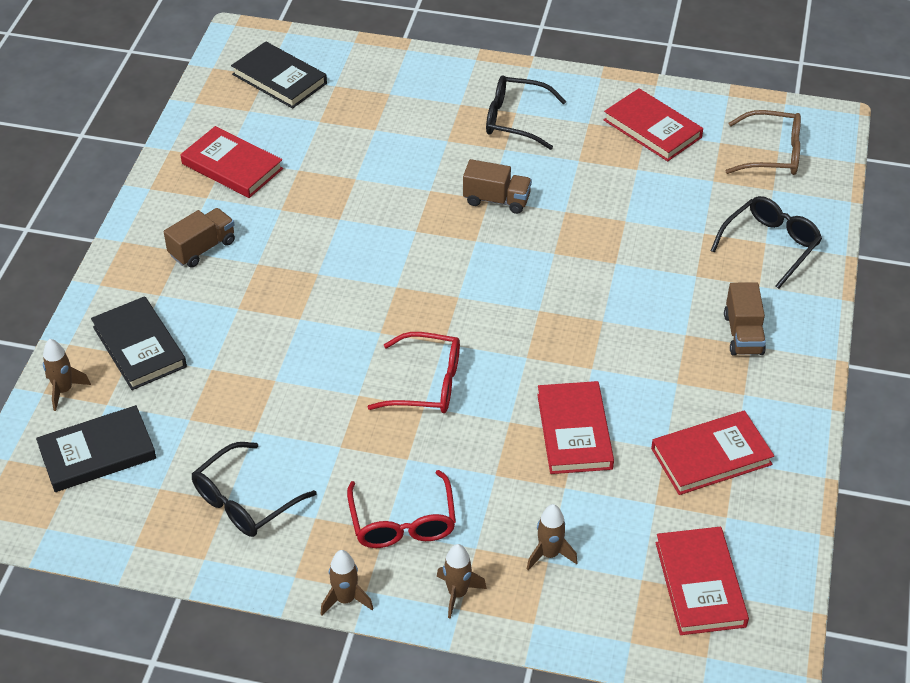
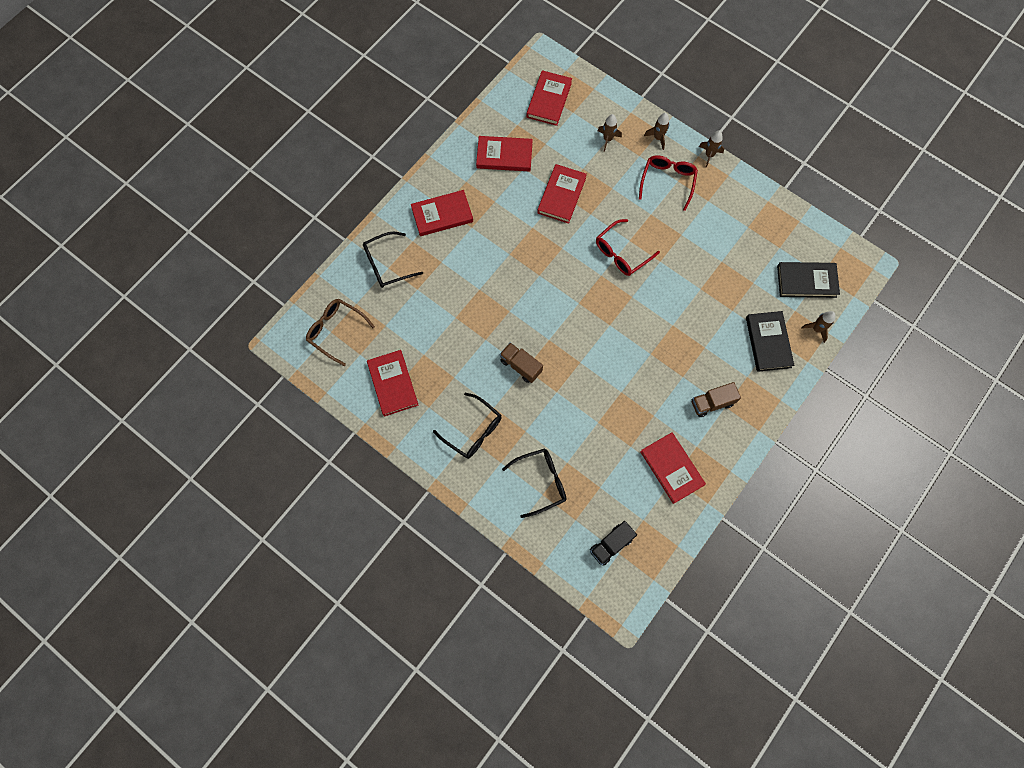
camera: 155 degrees left, 25 degrees up
black glasses [192,442,316,537] -> black glasses moved to [502,448,567,518]
black book [231,42,327,109] -> black truck [590,521,637,566]
red glasses [368,332,460,413] -> red glasses turned 75 degrees counterclockwise [596,219,660,276]
brown truck [724,282,766,355] -> red book [411,190,473,236]

